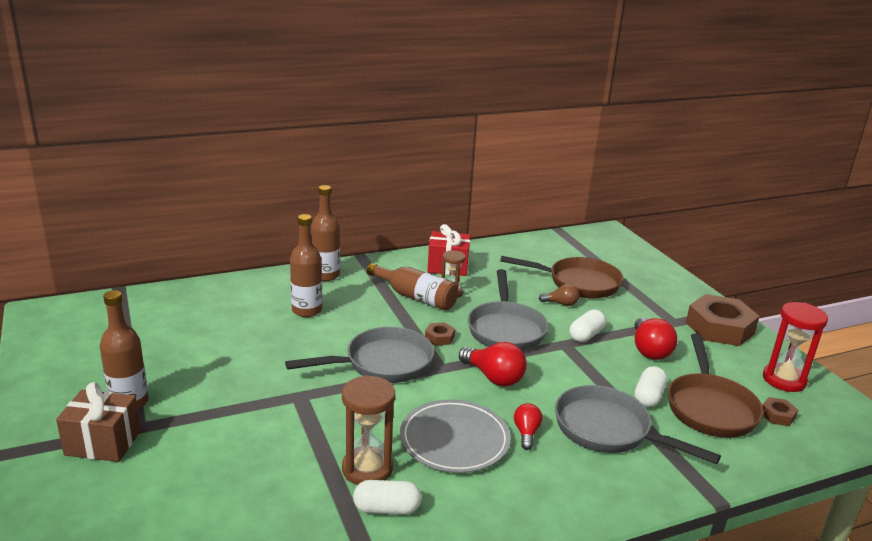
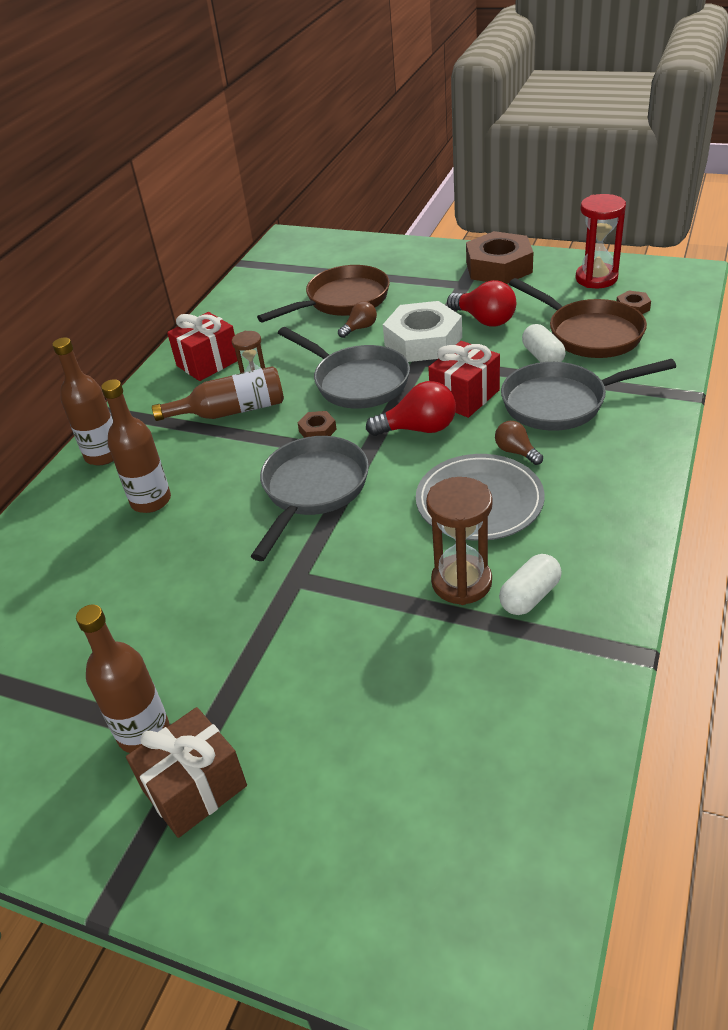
camera: 40 degrees left, 15 degrees up
red light bulb [514,403,542,450] -> brown light bulb [495,421,543,465]
white capsule [569,309,606,342] -> white nut [383,301,462,362]
none -> red gift [428,341,500,418]

